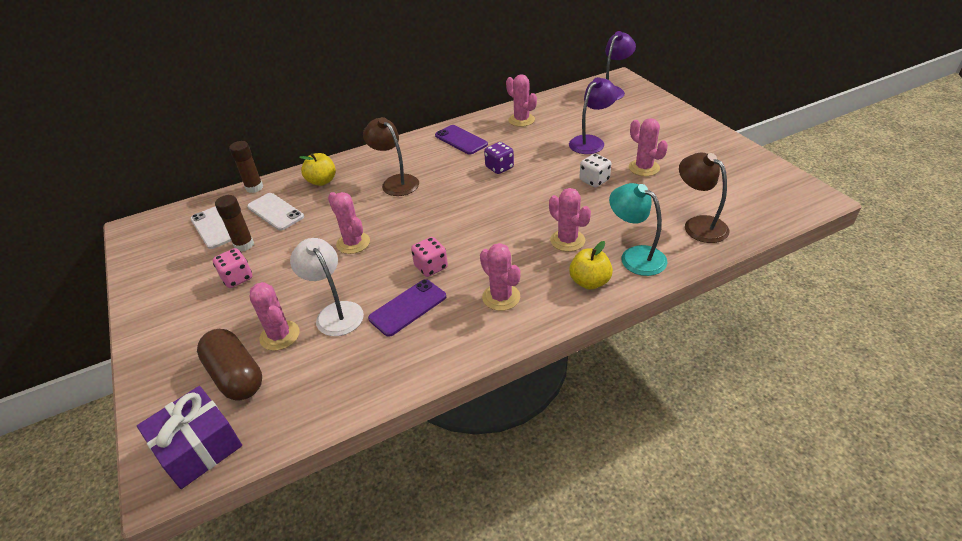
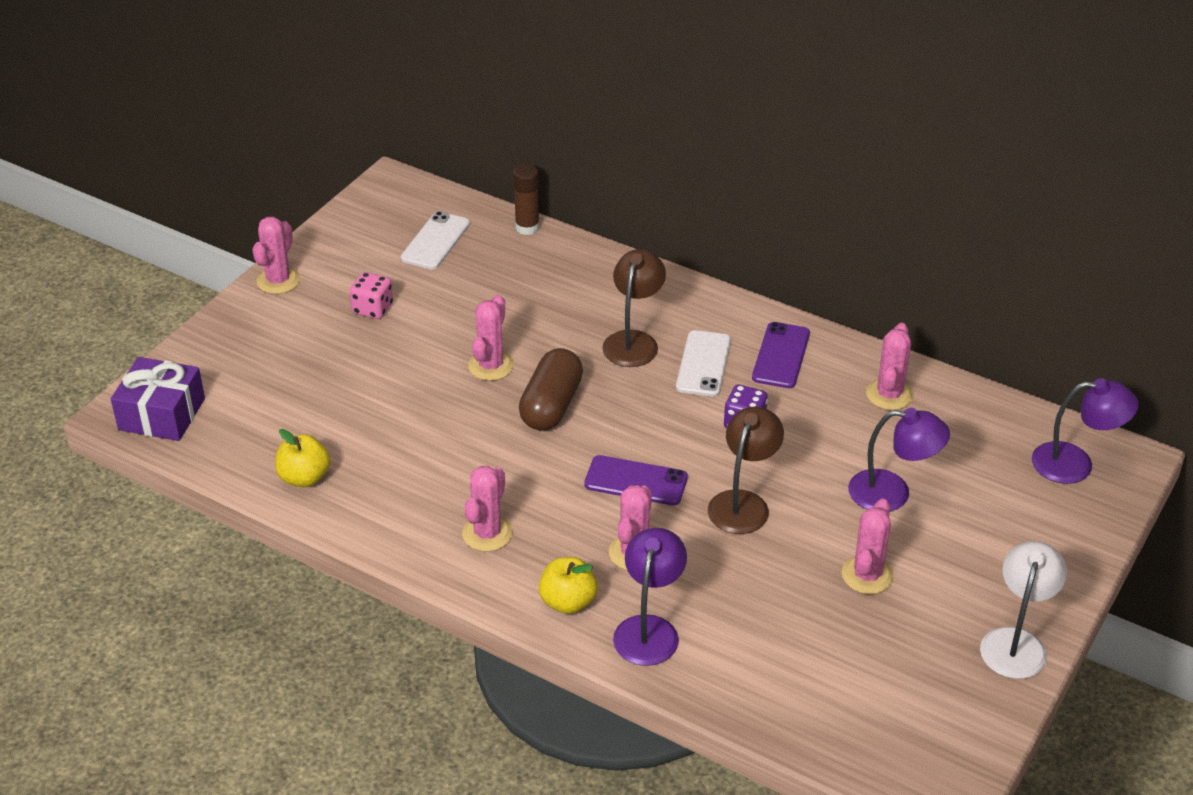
camera: 55 degrees right, 0 degrees up
brown capsule [197,329,262,400] -> brown capsule moved to [519,348,583,431]
brown glue stick [215,195,254,252] -> none
white phone [247,193,304,231] -> white phone moved to [676,330,731,397]
pink cactus [250,282,300,351] -> pink cactus moved to [252,217,300,294]
white lamp [290,238,364,336] -> white lamp moved to [980,541,1067,679]
yellow apple [299,153,336,186] -> yellow apple moved to [275,429,330,487]
purple phone [368,279,446,337] -> purple phone moved to [584,455,688,506]
pink dice [411,237,448,277] -> none
white dice [580,154,611,188] -> none
turquoise lamp [609,183,667,276] -> purple lamp [613,528,687,666]
brown lamp [679,152,730,243] -> brown lamp moved to [708,407,784,534]

